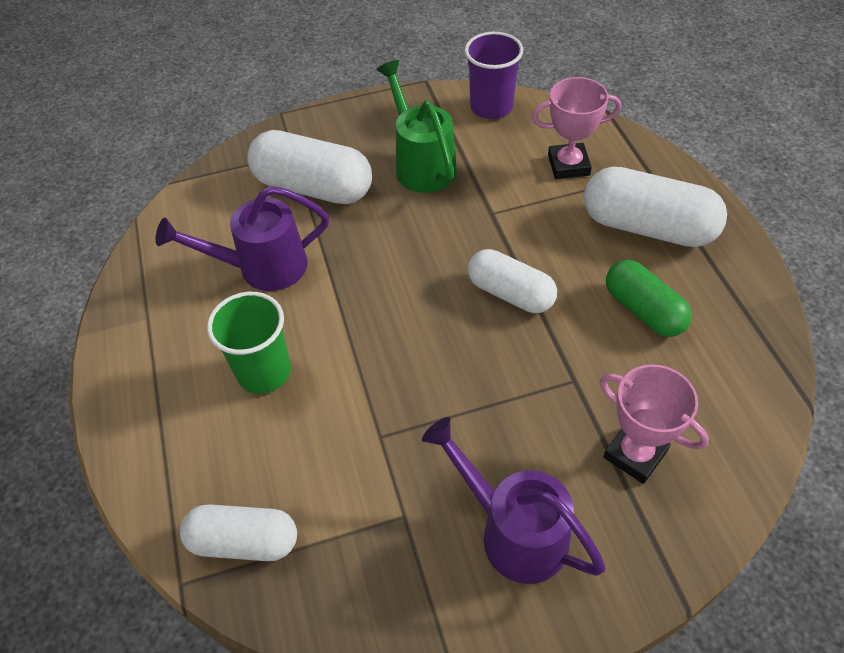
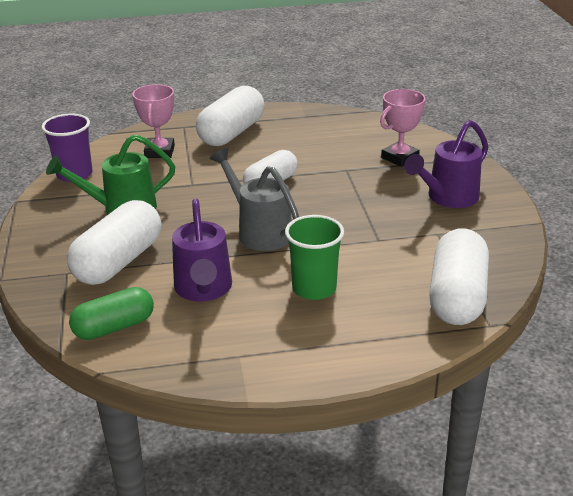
camera: 85 degrees left, 20 degrees down
white capsule [180,504,297,561] -> white capsule [429,228,489,325], size x1.53
green capsule [606,260,692,337] -> green capsule moved to [69,287,154,340]
none -> grey watering can [210,148,299,251]

